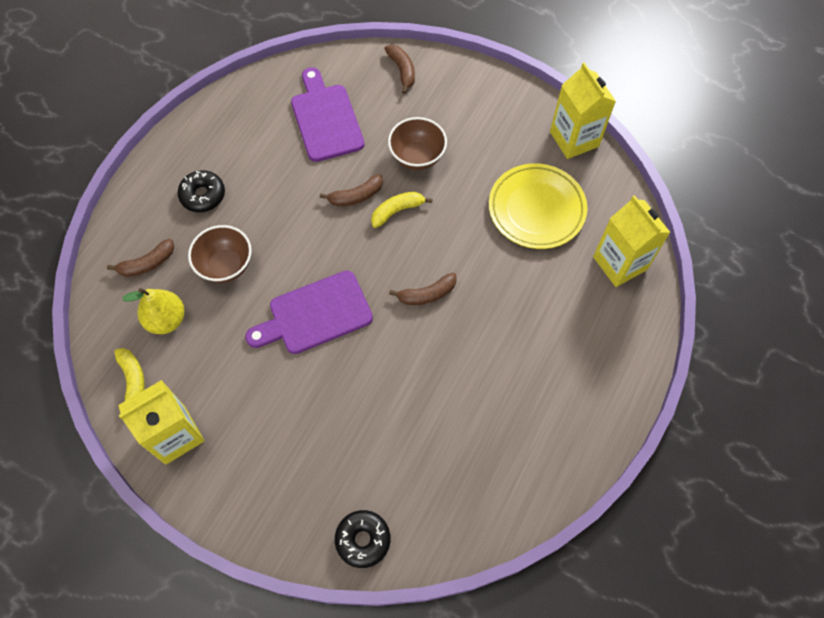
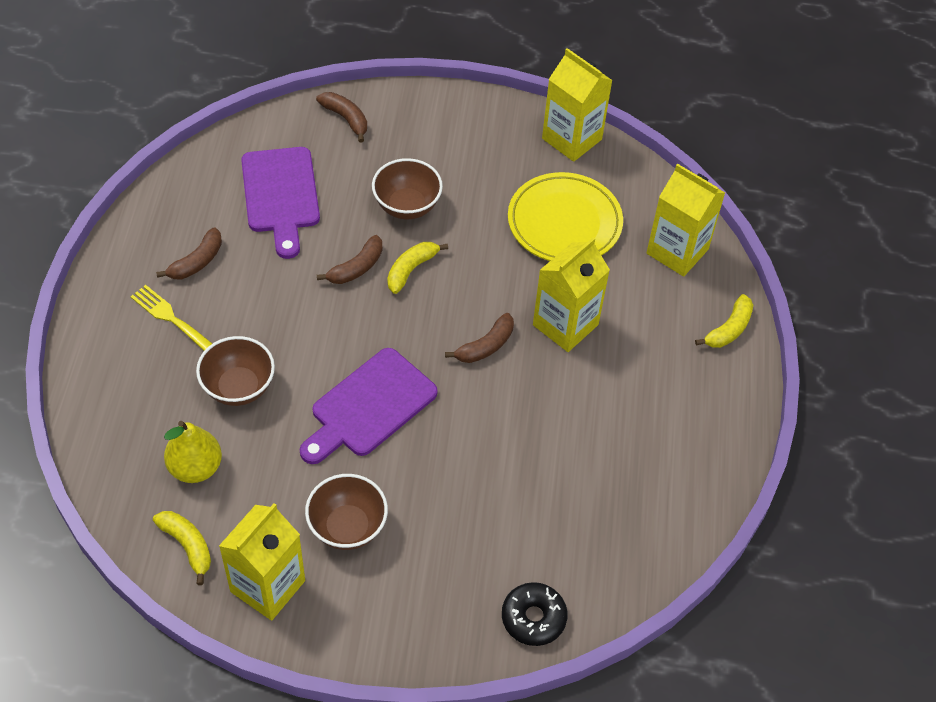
camera: 25 degrees left, 10 degrees down
brown banana [107,239,174,277] -> brown banana moved to [156,228,222,279]
black donut [178,170,225,212] -> yellow fork [131,285,212,351]
purple cutting board [291,67,364,162] -> purple cutting board turned 150 degrees counterclockwise [241,147,320,259]
none -> brown bowl [305,474,388,550]
none -> yellow carton [533,237,610,352]
none -> yellow banana [695,294,753,348]

